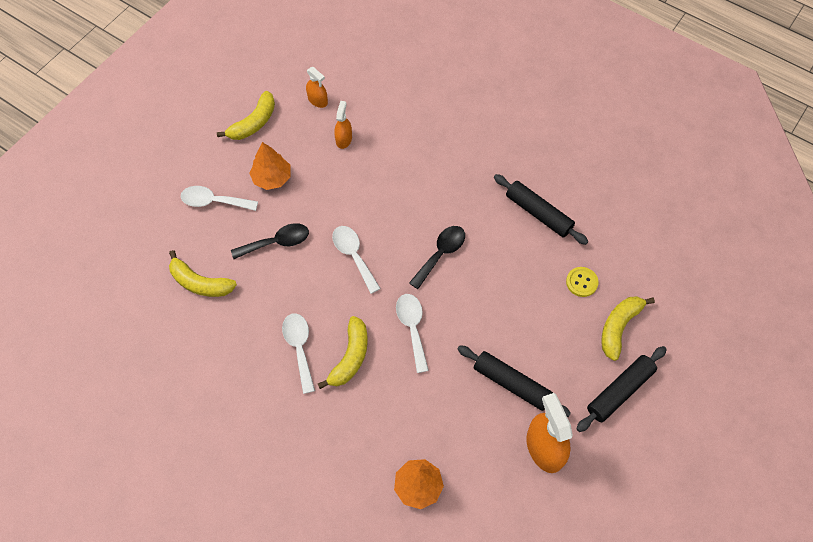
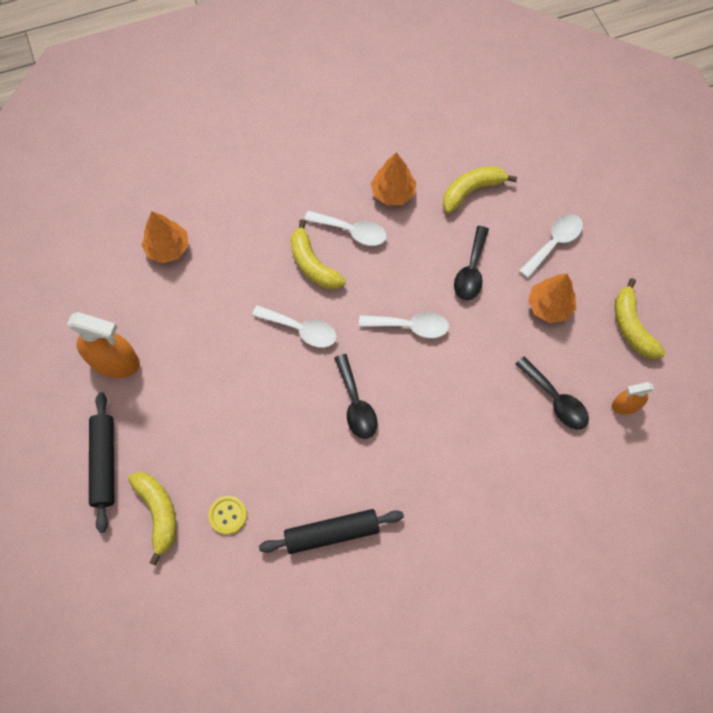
camera: 125 degrees right, 5 degrees up
orange spray bottle [334,101,352,149] -> black spoon [516,357,589,429]
black rolling pin [458,345,571,417] -> none
none -> orange tree [371,152,416,205]

